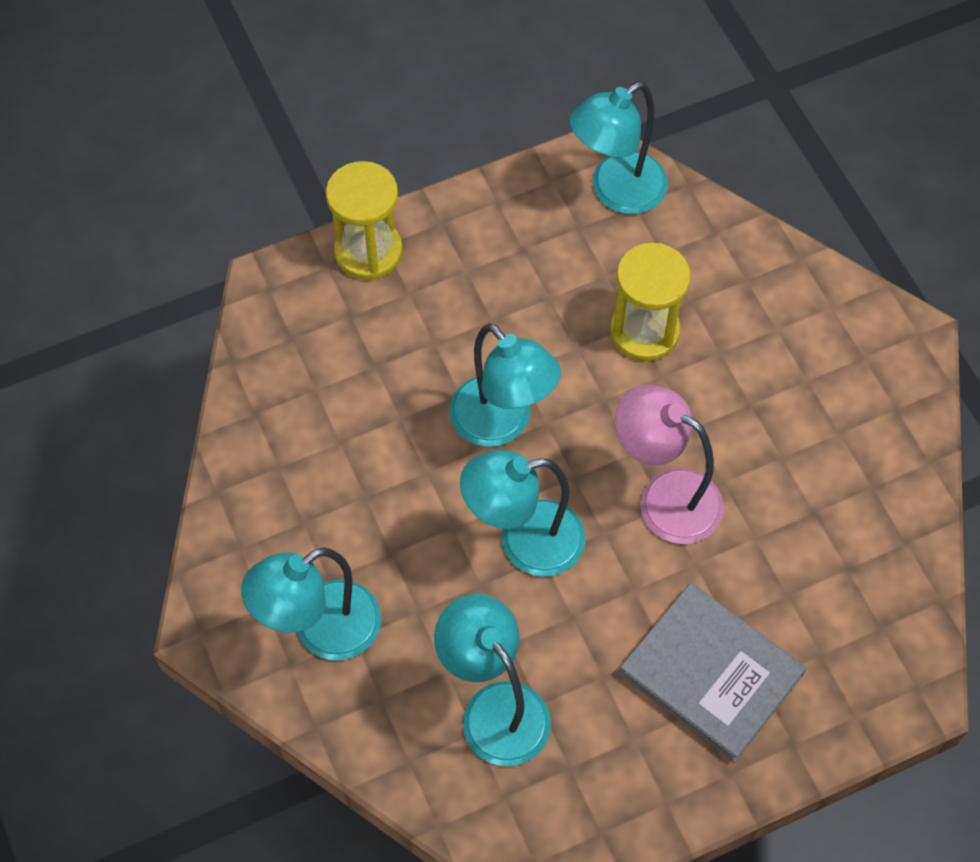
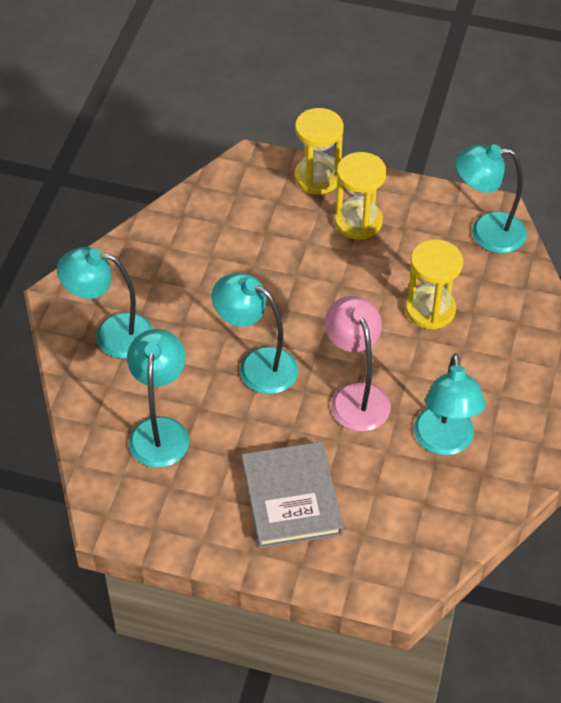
camera: 40 degrees right, 10 degrees down
turquoise lamp [450,323,561,447] -> turquoise lamp moved to [414,353,486,455]
none -> yellow hourglass [335,152,387,240]

